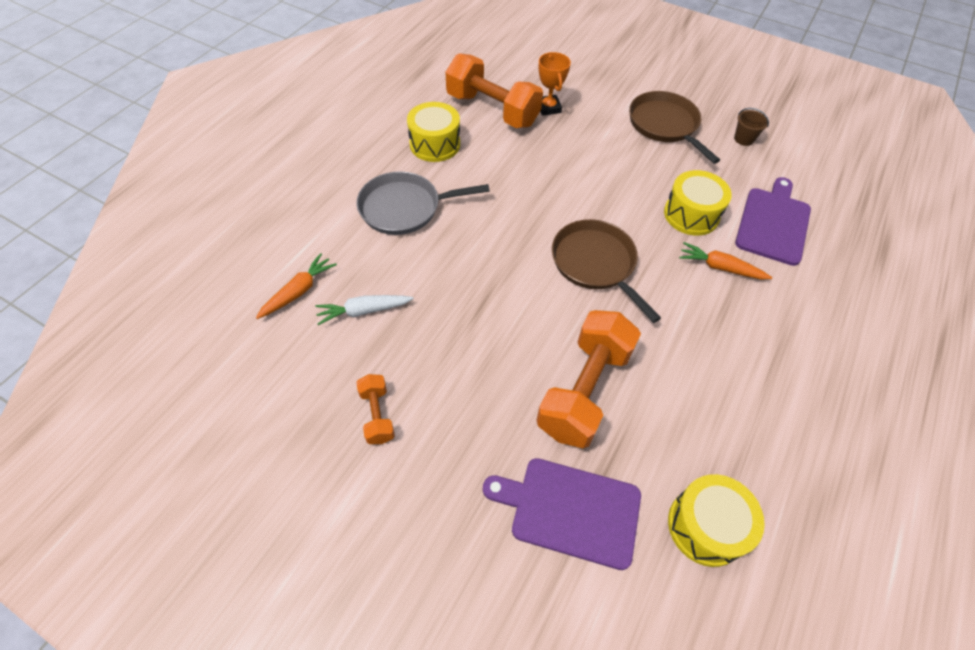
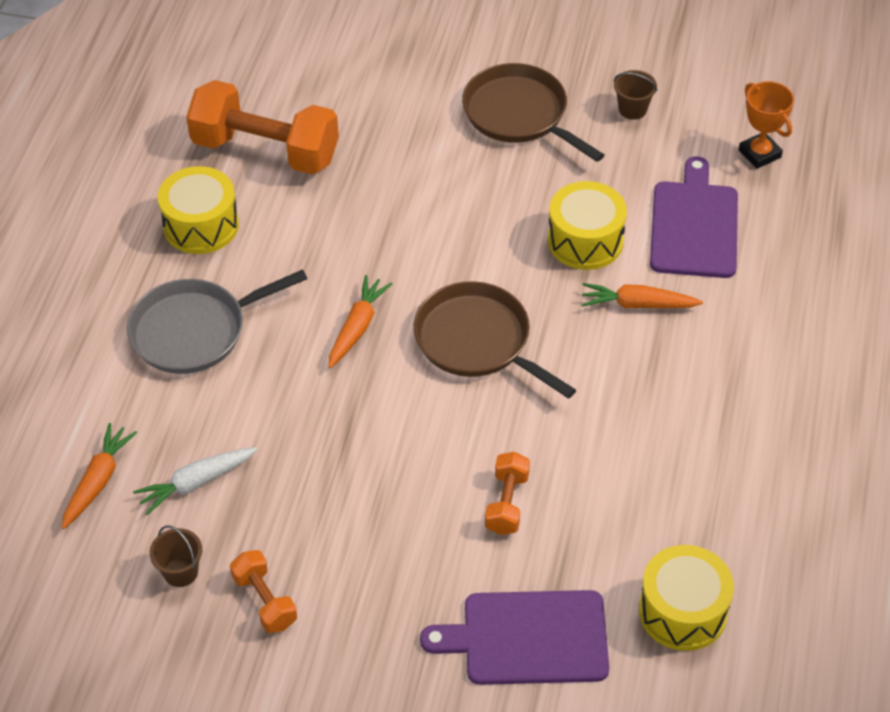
camera: 15 degrees left, 5 degrees down
orange dumbbell [536,310,641,448] -> orange dumbbell [485,452,530,535], size x0.48
orange trophy [538,52,571,116] -> orange trophy moved to [739,81,794,169]
none -> brown bucket [149,525,202,587]
none -> orange carrot [328,275,392,368]

